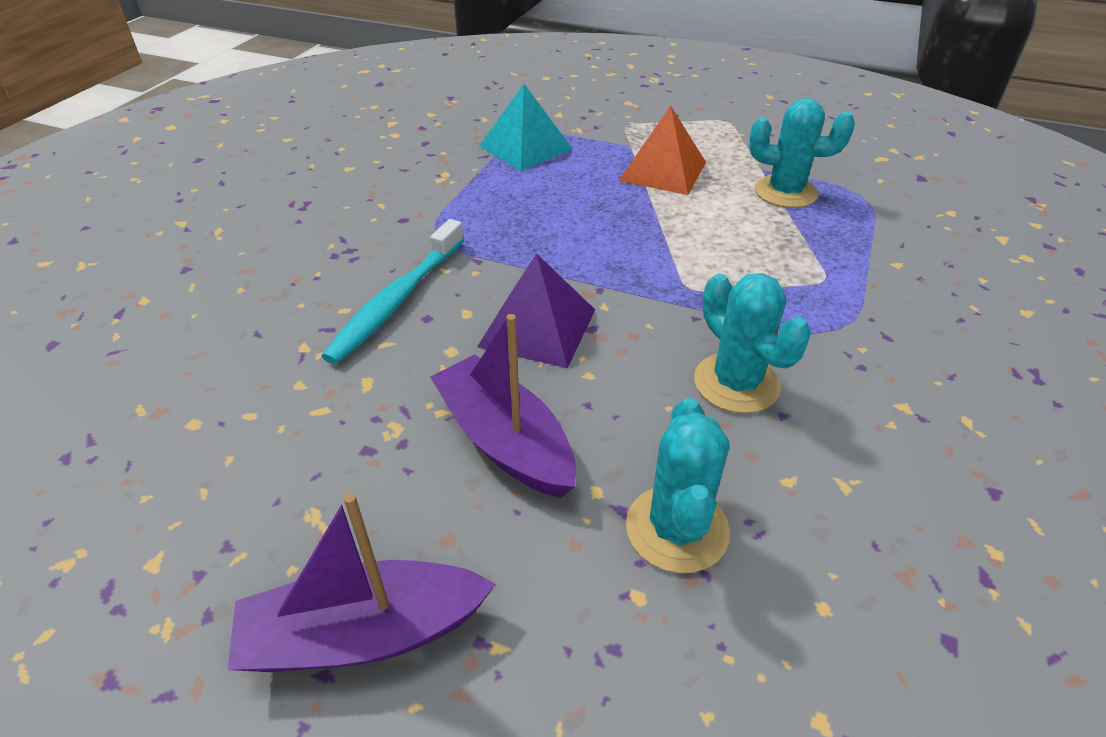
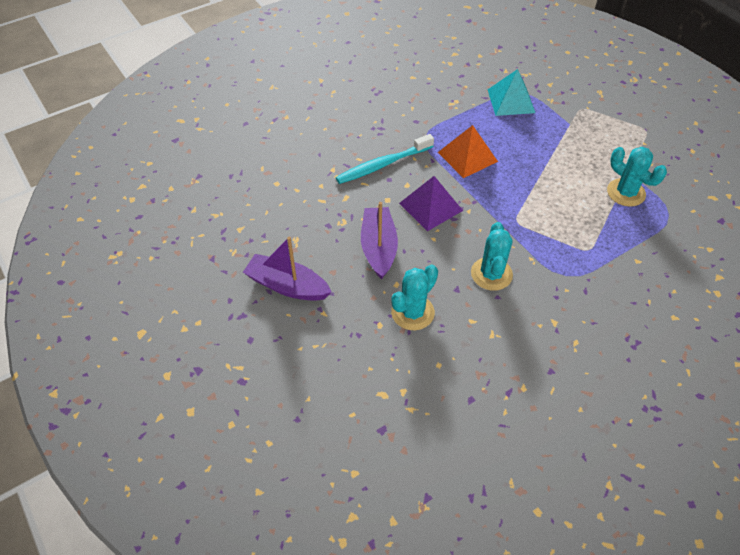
camera: 35 degrees right, 10 degrees up
orange pyramid [619,105,706,195] -> orange pyramid moved to [438,125,498,178]

